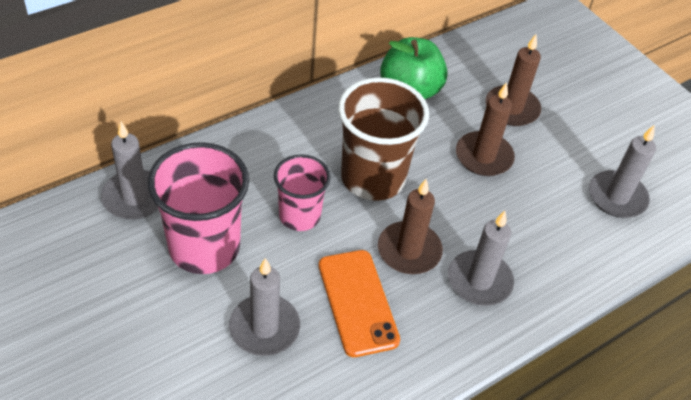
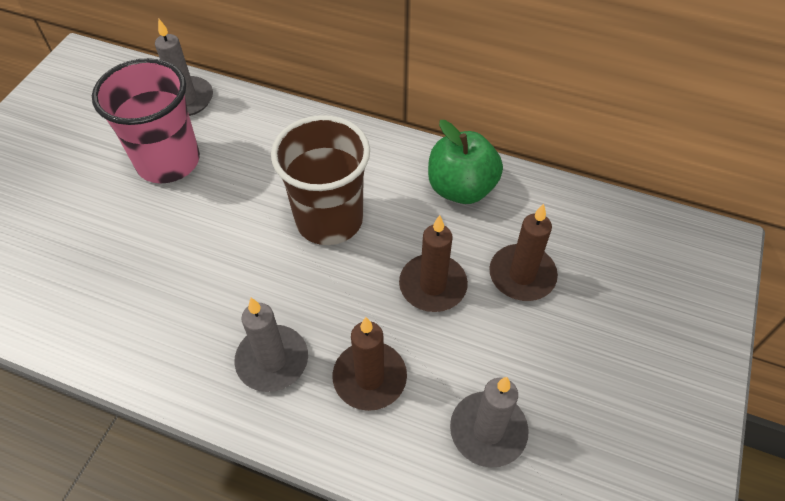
camera: 60 degrees right, 5 degrees up
grey candle [229,258,300,356] -> none
pink cup [274,154,331,231] -> none
orange phone [319,250,400,357] -> none
brown candle [378,179,443,274] -> brown candle moved to [332,317,407,411]

